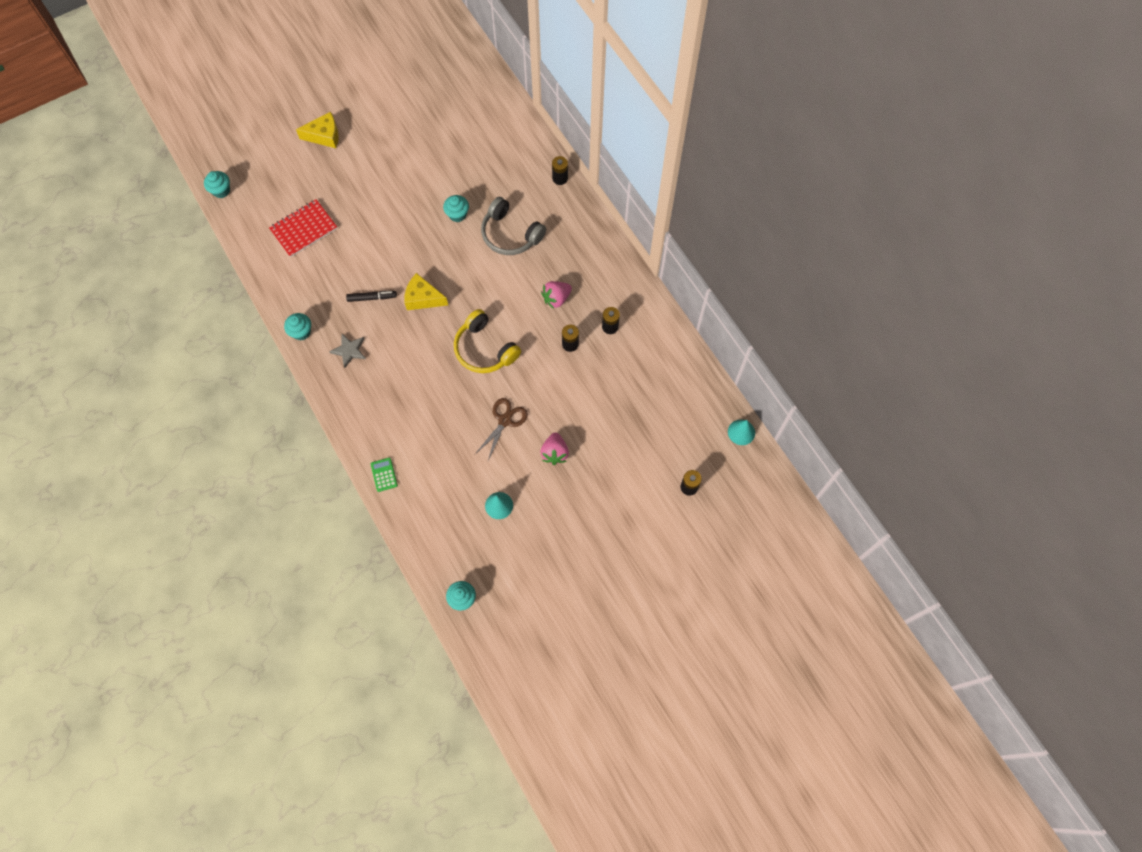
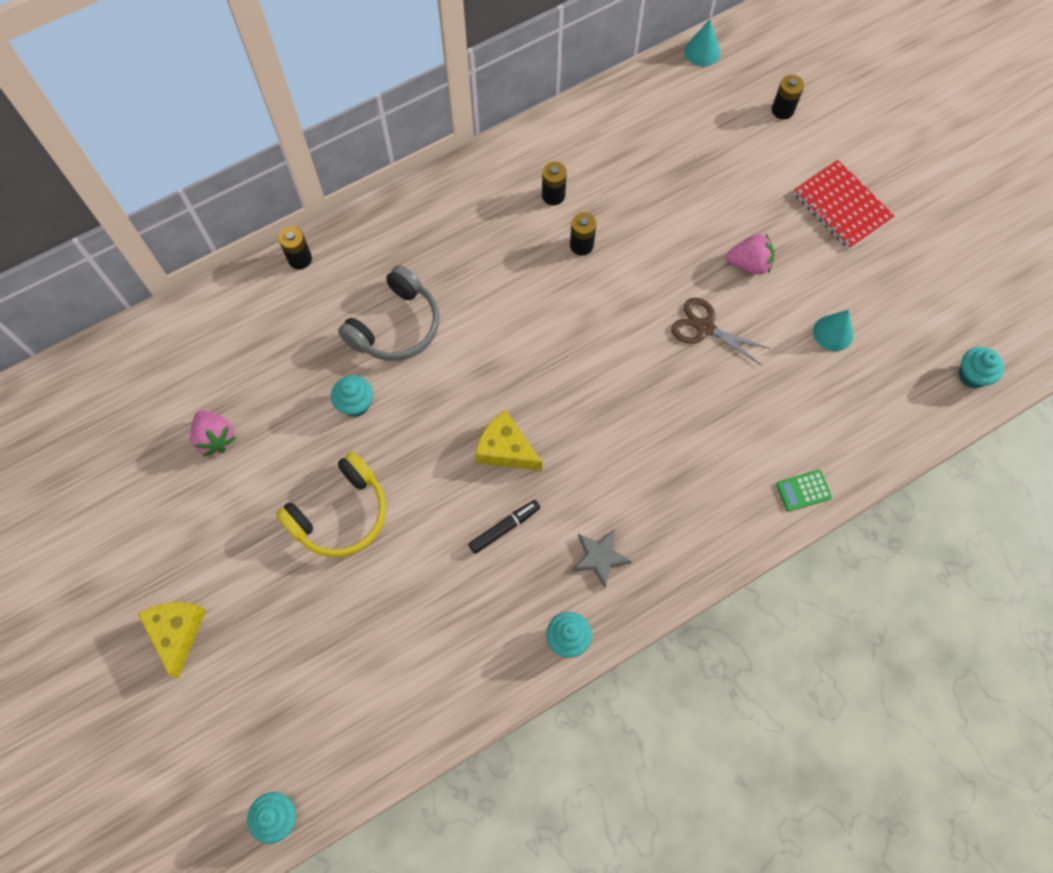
camera: 90 degrees left, 0 degrees up
red notebook [269,199,337,257] -> red notebook moved to [794,160,894,249]
black marker [346,291,397,302] -> black marker turned 60 degrees clockwise [468,500,540,554]
yellow cheese [404,273,448,310] -> yellow cheese turned 105 degrees clockwise [475,410,542,471]
yellow headphones [454,309,521,373] -> yellow headphones moved to [275,452,386,557]
pink strawberry [541,281,572,309] -> pink strawberry moved to [190,410,236,457]

